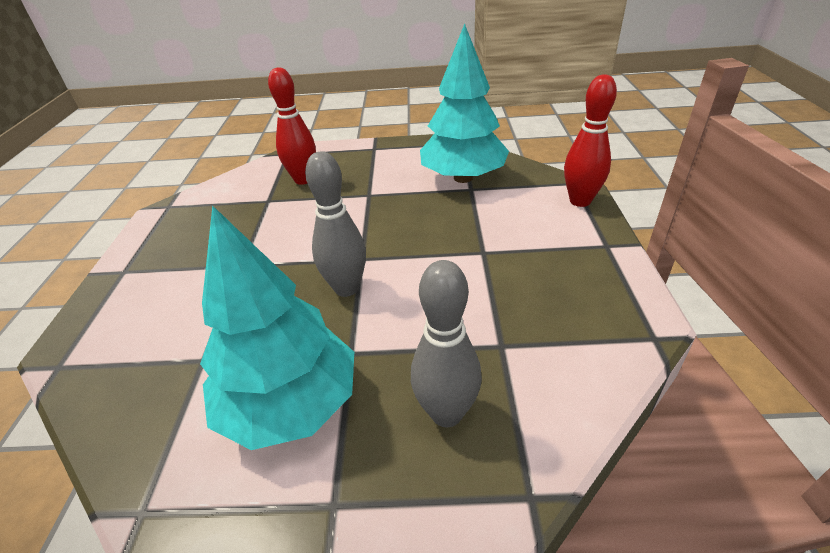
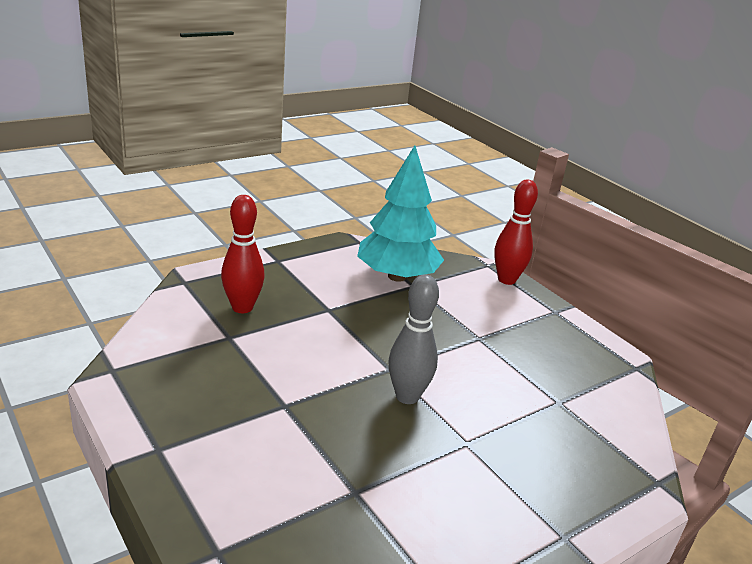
camera: 40 degrees left, 10 degrees down
turquoise tree [200,205,354,450] -> none
grey bowling pin [411,260,482,427] -> none

